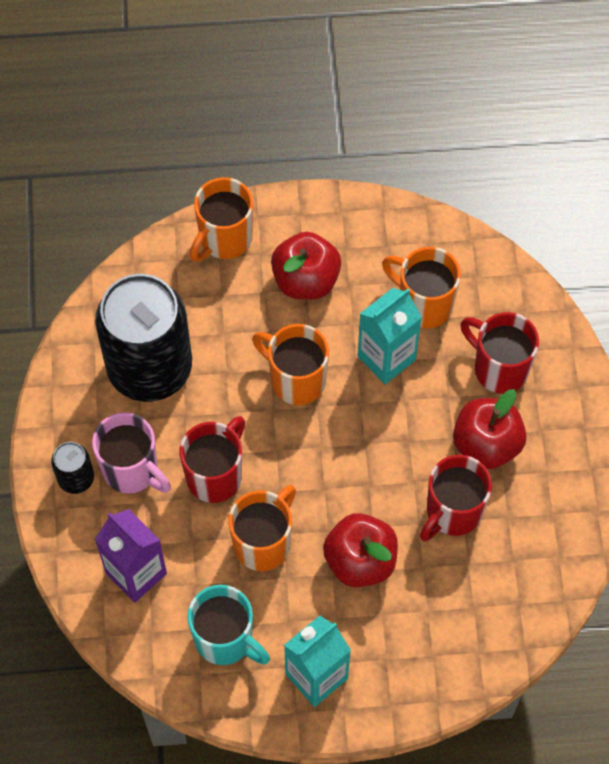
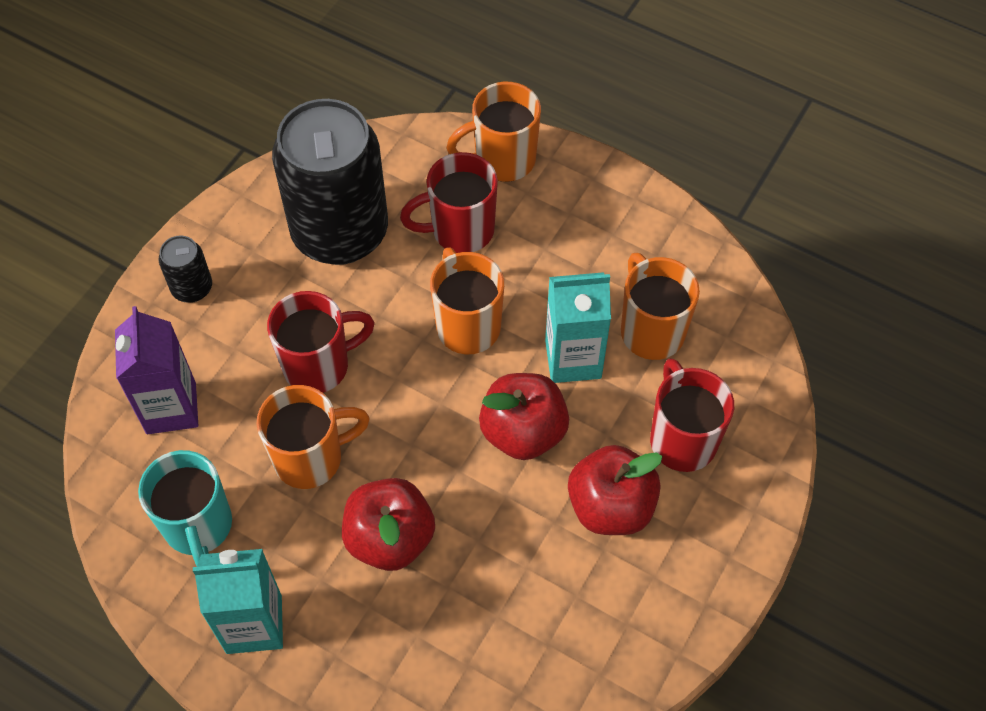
camera: 35 degrees right, 5 degrees down
pink mug [92,412,171,494] -> none
red apple [271,232,341,300] -> red apple moved to [479,373,569,460]
red mug [420,455,492,542] -> red mug moved to [400,152,498,253]

